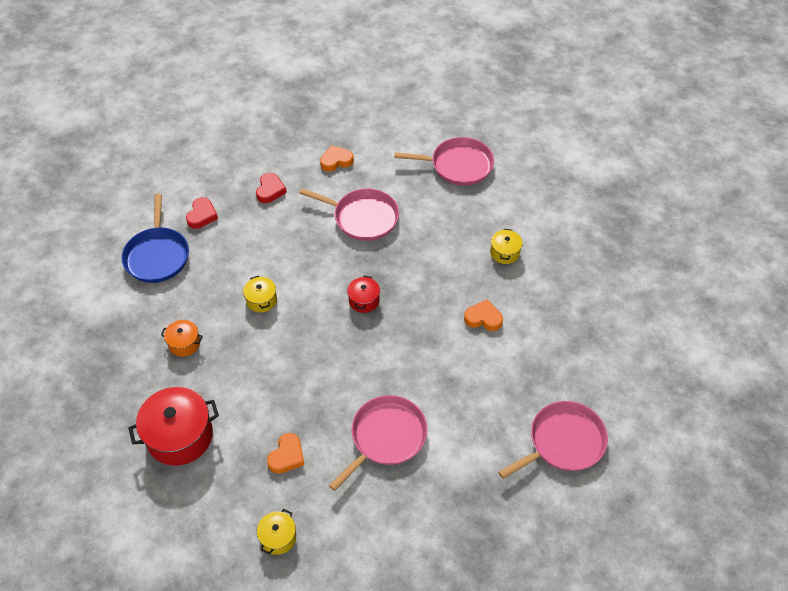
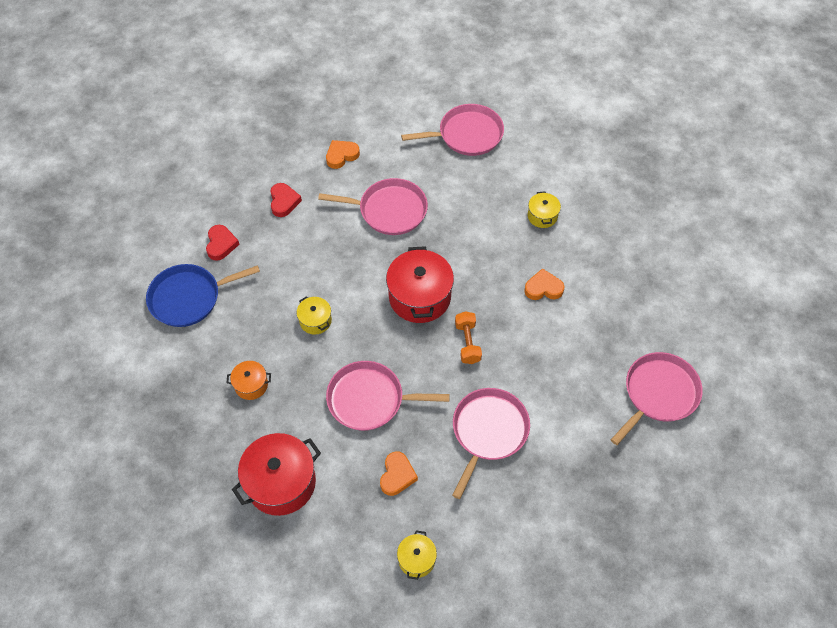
camera: 15 degrees left, 5 degrees up
blue pan [122,194,189,283] -> blue pan turned 90 degrees clockwise [146,264,260,327]
red pot [347,276,380,313] -> red pot [386,246,454,323], size x1.95
none -> pink pan [326,361,450,431]
none -> orange dumbbell [455,311,482,364]

